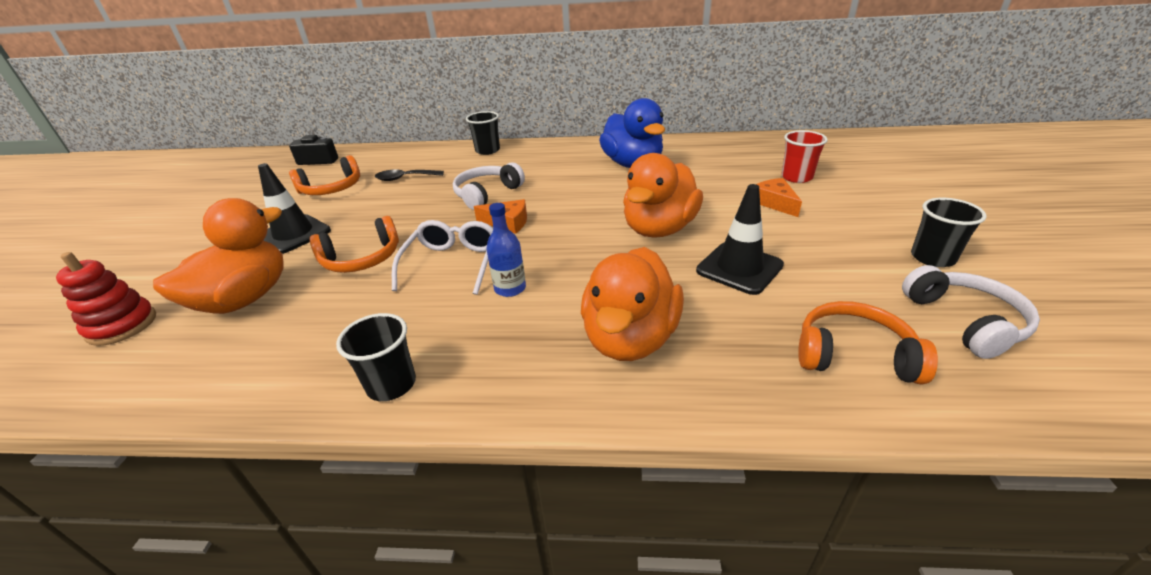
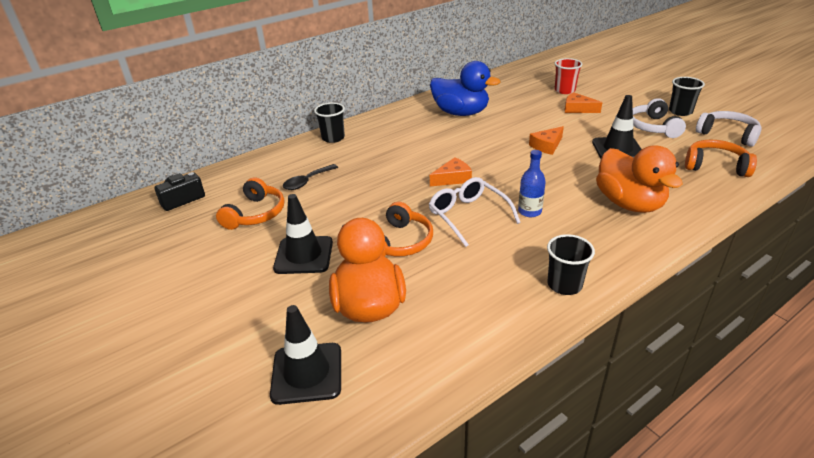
camera: 40 degrees left, 0 degrees up
red stacking toy [56,252,156,346] -> black traffic cone [270,305,341,405]
white headphones [453,162,525,210] -> white headphones moved to [633,98,686,138]
orange duck [623,153,703,238] -> orange cheese [529,126,564,155]
orange headphones [798,301,938,385] -> orange headphones turned 45 degrees clockwise [685,140,757,177]

